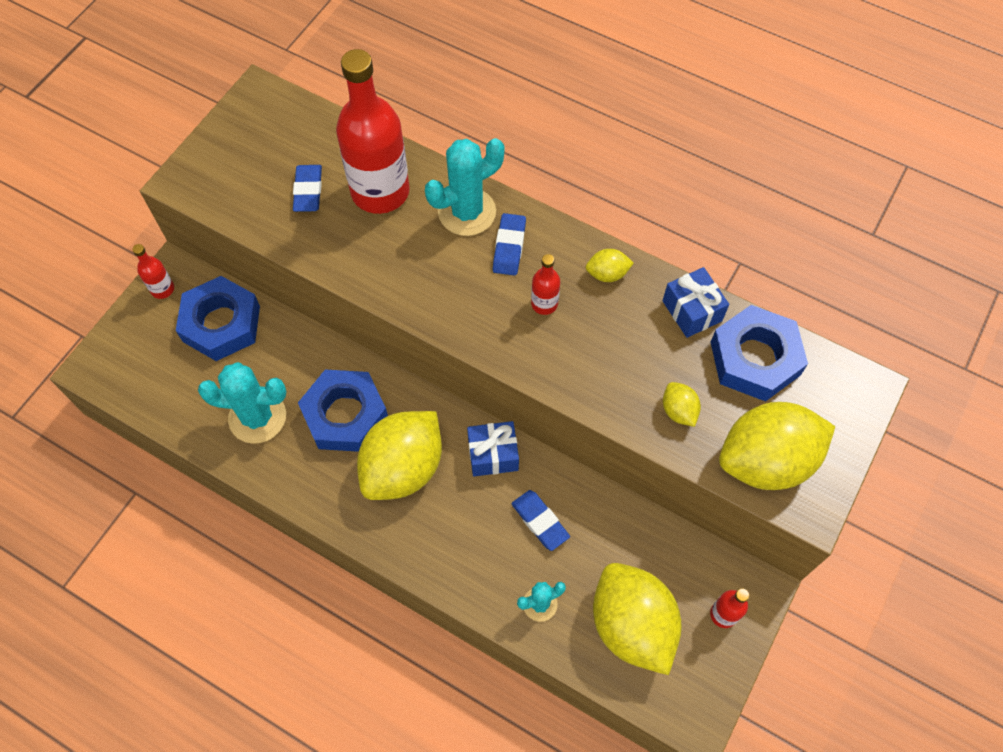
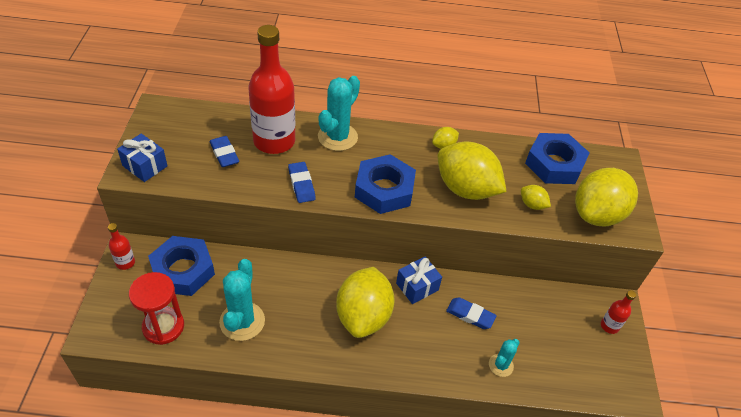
camera: 30 degrees left, 15 degrees down
turquoise cactus [198,362,287,444] -> turquoise cactus turned 60 degrees counterclockwise [219,259,265,341]
blue nut [298,369,388,452] -> blue nut moved to [355,154,416,214]
blue eraser [493,213,526,276] -> blue eraser moved to [288,162,316,203]
red bottle [531,254,560,315] -> none
yellow lemon [593,563,682,675] -> yellow lemon moved to [438,142,507,200]
blue gift [662,267,729,338] -> blue gift moved to [117,134,168,182]
none -> red hourglass [129,272,184,345]

